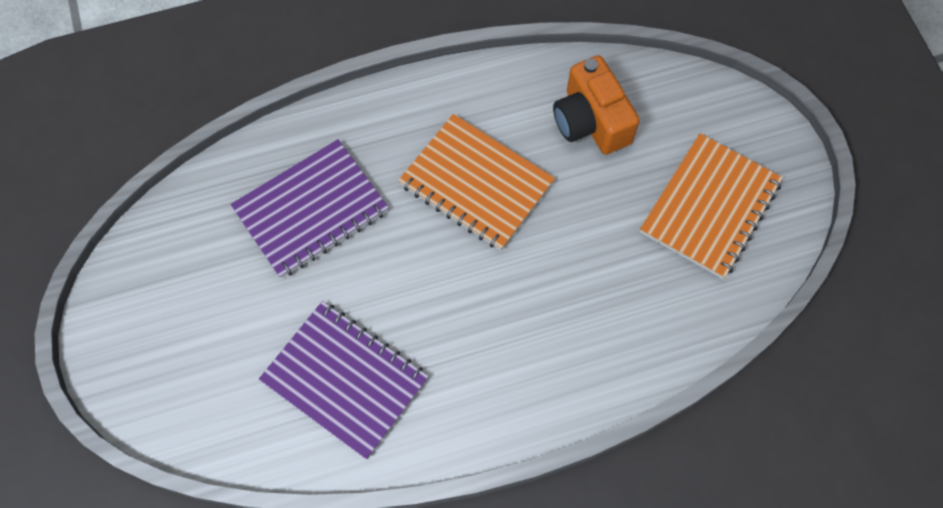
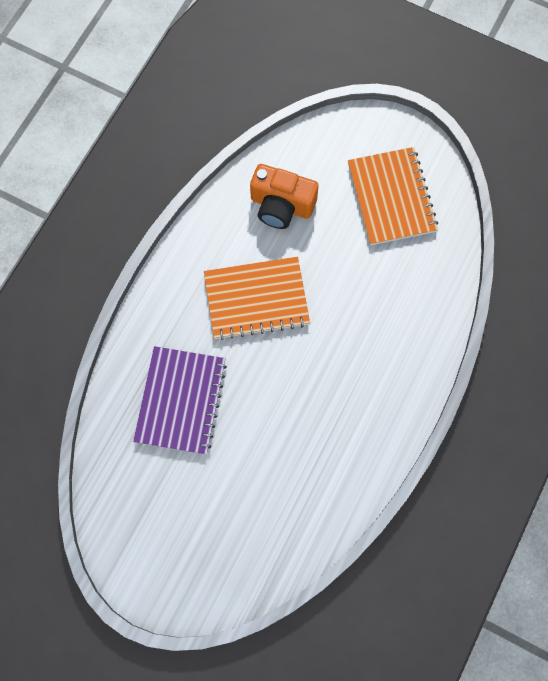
camera: 45 degrees left, 5 degrees up
purple notebook [259,301,429,459] -> none

